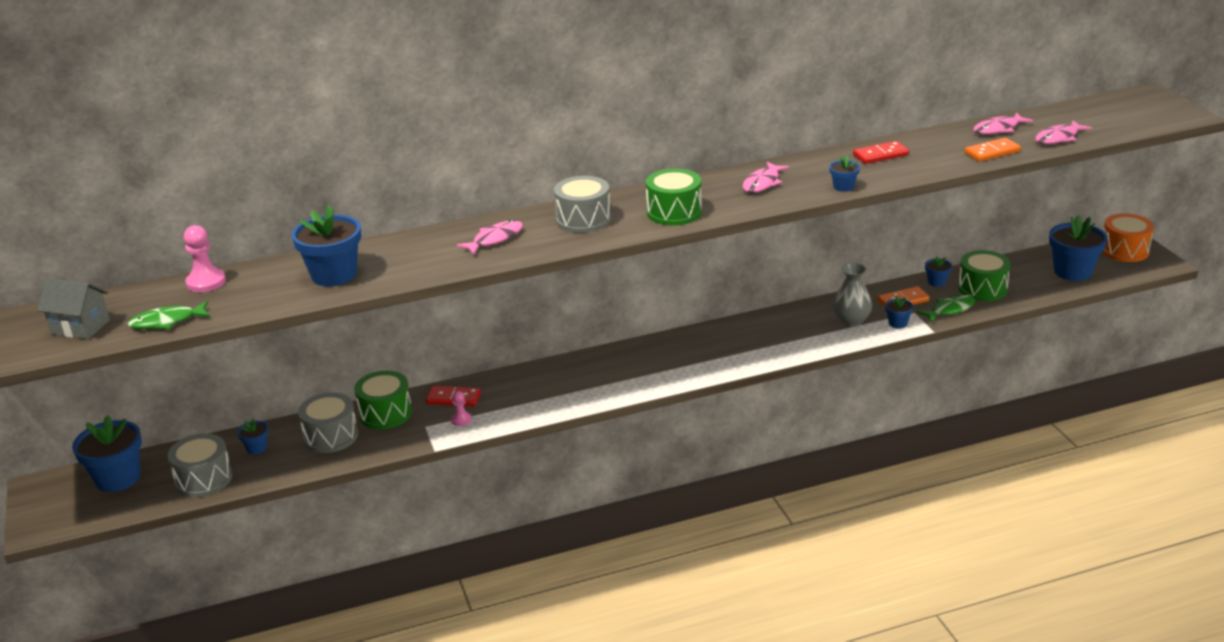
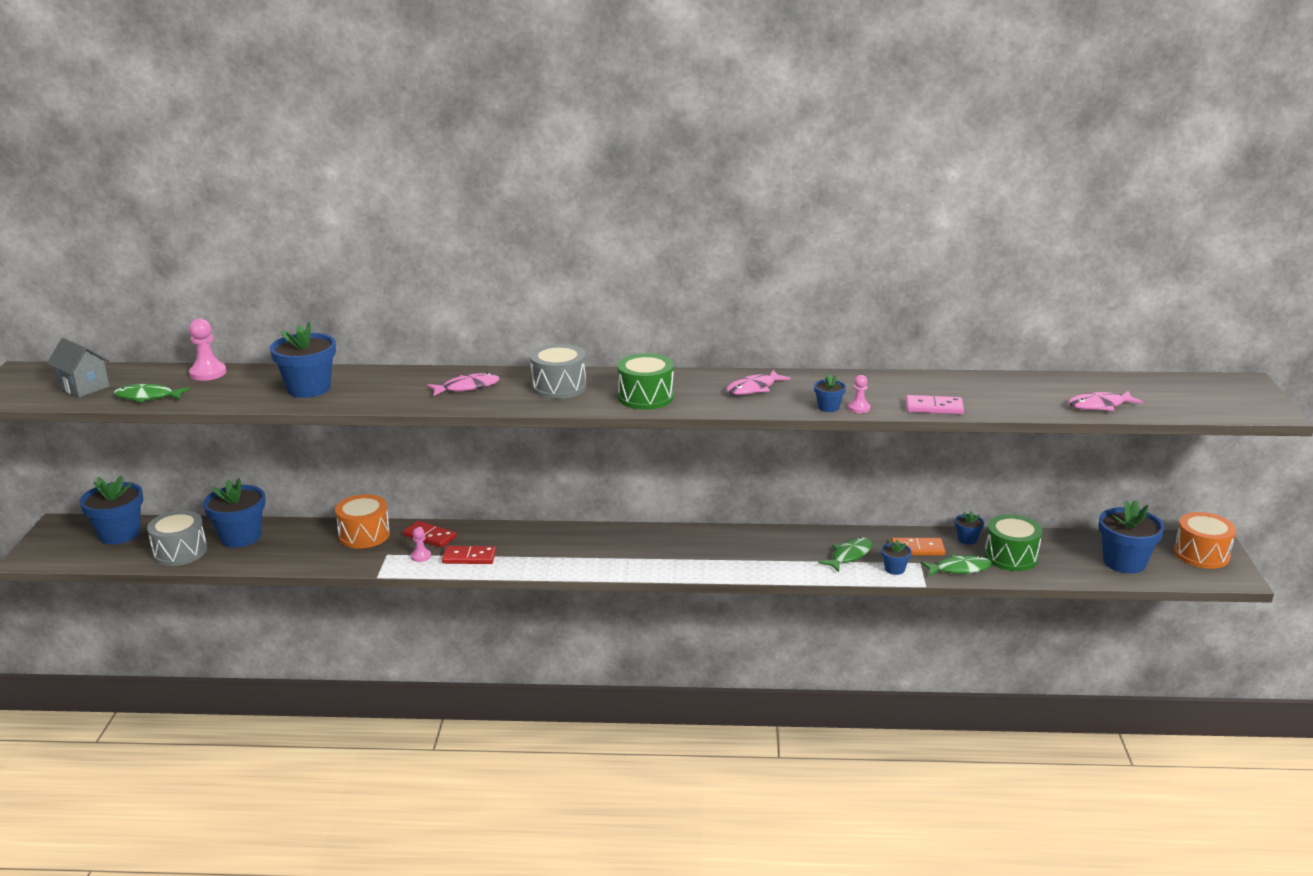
camera: 20 degrees right, 5 degrees down
blue flower pot [237,419,269,454] -> blue flower pot [203,478,265,548], size x2.08
grey drum [298,392,358,453] -> none
green drum [354,371,412,429] -> orange drum [335,494,390,548]
grey vase [832,263,872,327] -> green fish [818,537,872,572]
red domino [853,141,909,164] -> red domino moved to [442,546,496,564]
orange domino [965,138,1021,162] -> none
pink fish [973,113,1034,134] -> none
none -> pink pawn [848,375,870,413]
none -> pink domino [906,395,964,414]

